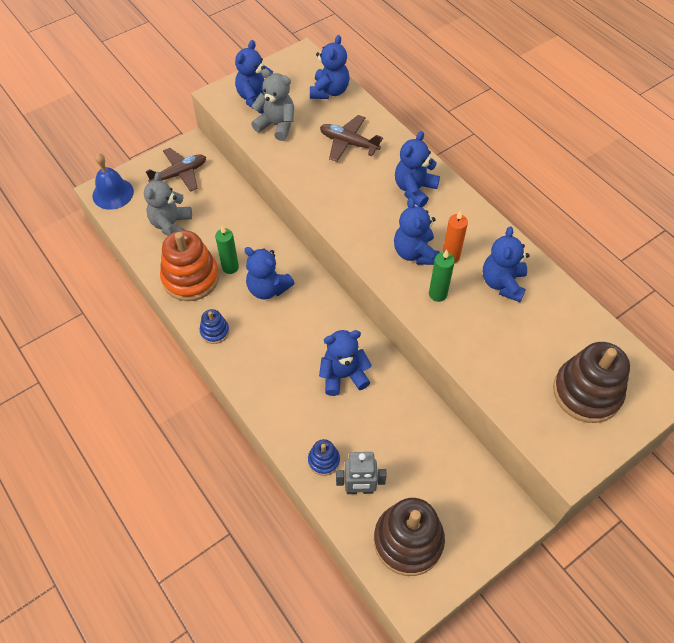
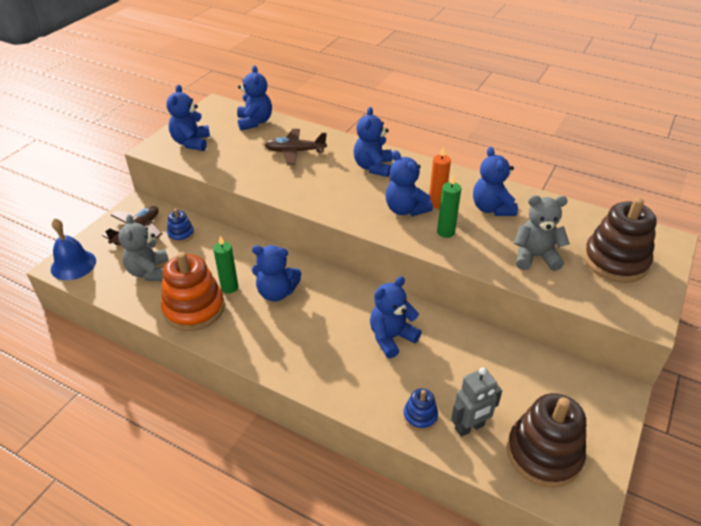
camera: 25 degrees left, 15 degrees down
blue stacking toy [199,309,229,344] -> blue stacking toy moved to [167,209,194,243]
grey teddy bear [251,69,294,141] -> grey teddy bear moved to [514,195,570,271]

